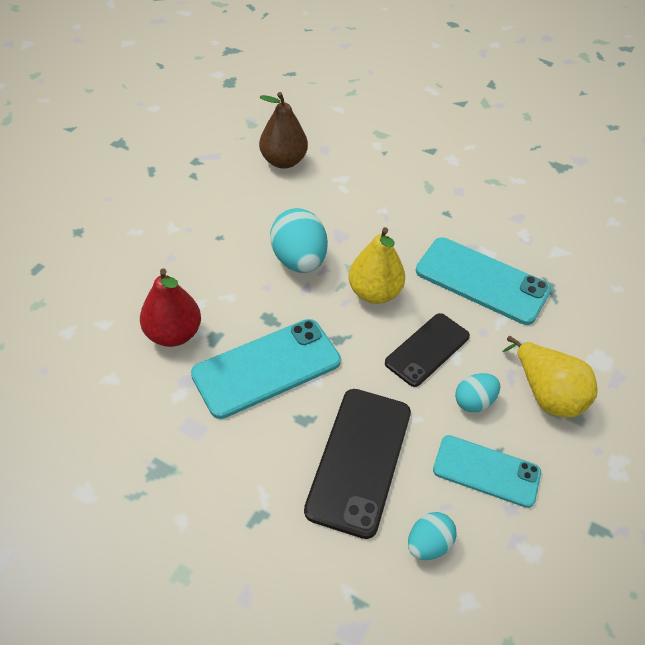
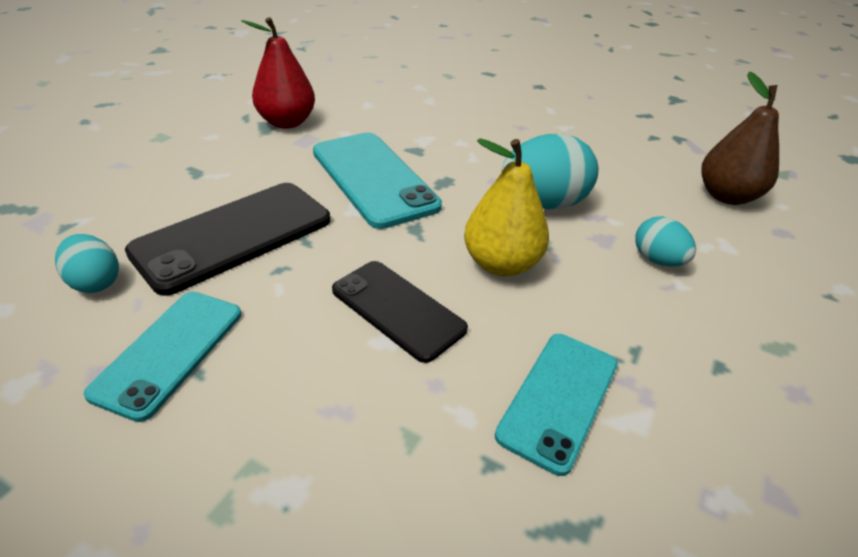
camera: 90 degrees right, 10 degrees down
red pear [140,268,201,347] -> red pear moved to [241,17,315,129]
black phone [304,389,411,539] -> black phone turned 60 degrees counterclockwise [125,183,330,296]
turquoise phone [416,237,551,325] -> turquoise phone [495,334,618,476], size x0.66
turquoise egg [455,373,500,412] -> turquoise egg moved to [635,216,696,267]
yellow pear [502,336,598,417] -> none

